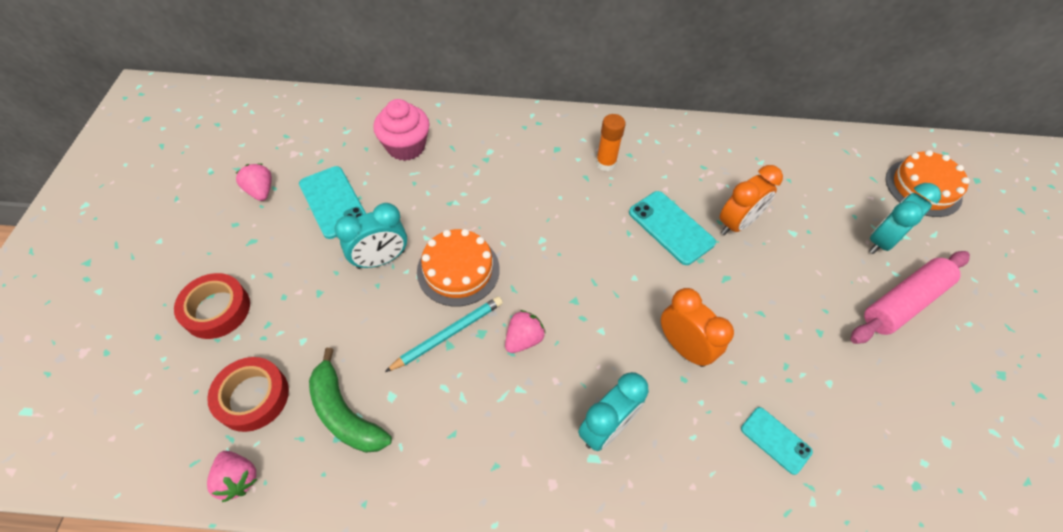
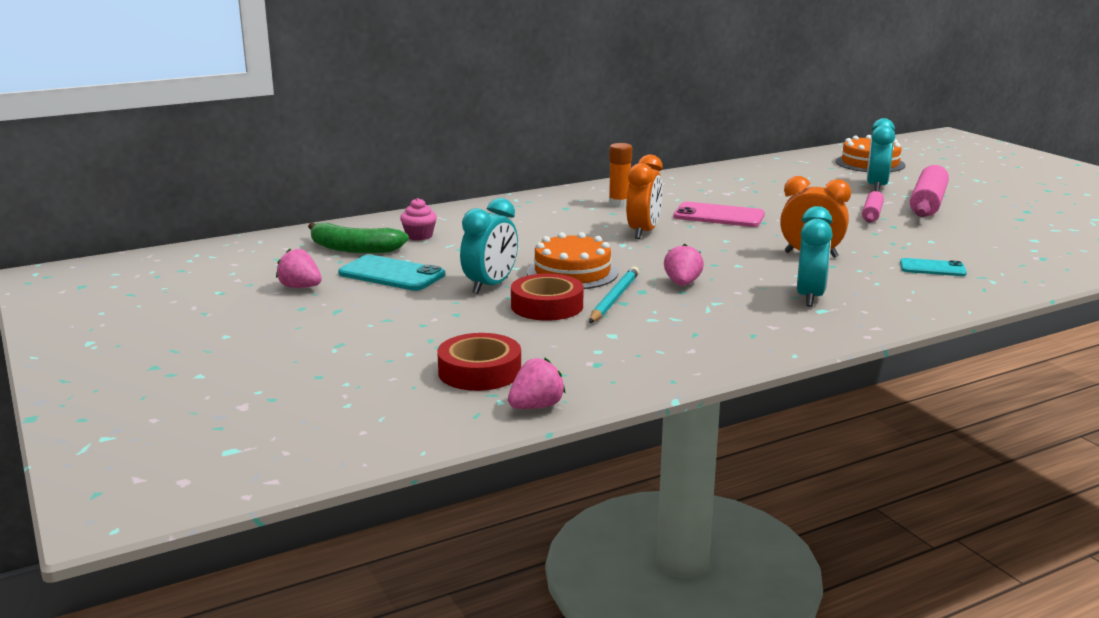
camera: 30 degrees left, 35 degrees down
red tape [174,273,250,339] -> red tape moved to [511,274,584,321]
pink strawberry [207,451,257,502] -> pink strawberry turned 60 degrees counterclockwise [508,358,566,409]
green banana [309,348,392,453] -> green banana moved to [308,223,409,254]
pink cupcake [373,99,430,161] -> pink cupcake [400,198,437,240], size x0.58
turquoise phone [629,191,716,265] -> pink phone [673,202,765,227]
orange clock [719,165,783,235] -> orange clock moved to [626,154,663,239]
none -> pink rolling pin [862,191,884,223]

